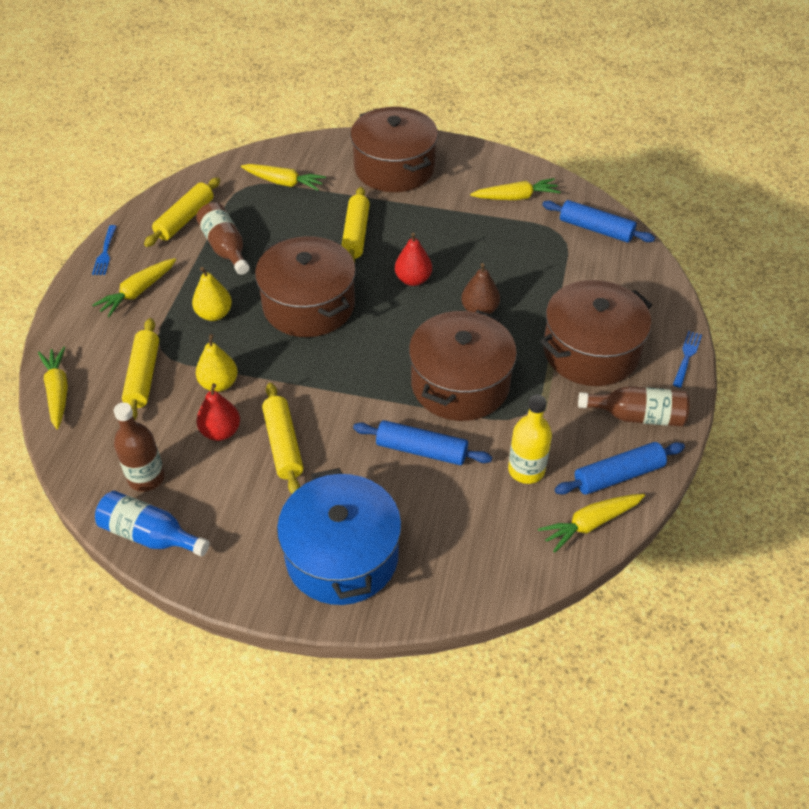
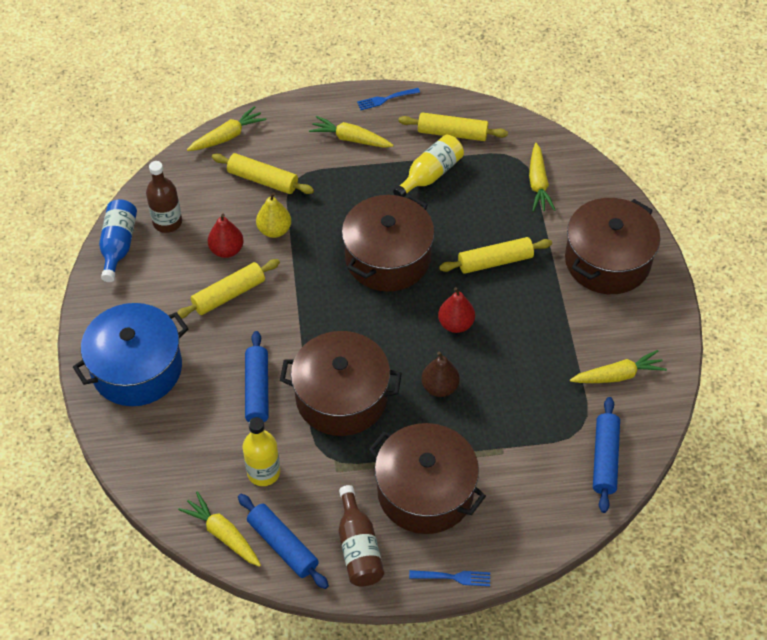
camera: 70 degrees right, 5 degrees up
yellow rolling pin [122,318,159,420] -> yellow rolling pin turned 45 degrees clockwise [212,153,314,194]
yellow pear [192,267,232,321] -> none
brown bottle [196,202,249,275] -> yellow bottle [393,135,464,197]
yellow carrot [470,178,561,200] -> yellow carrot turned 75 degrees counterclockwise [570,350,667,383]

